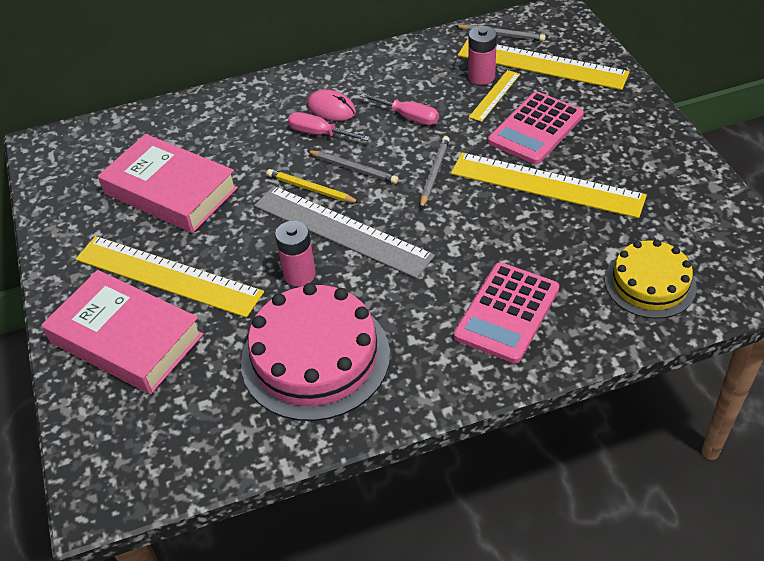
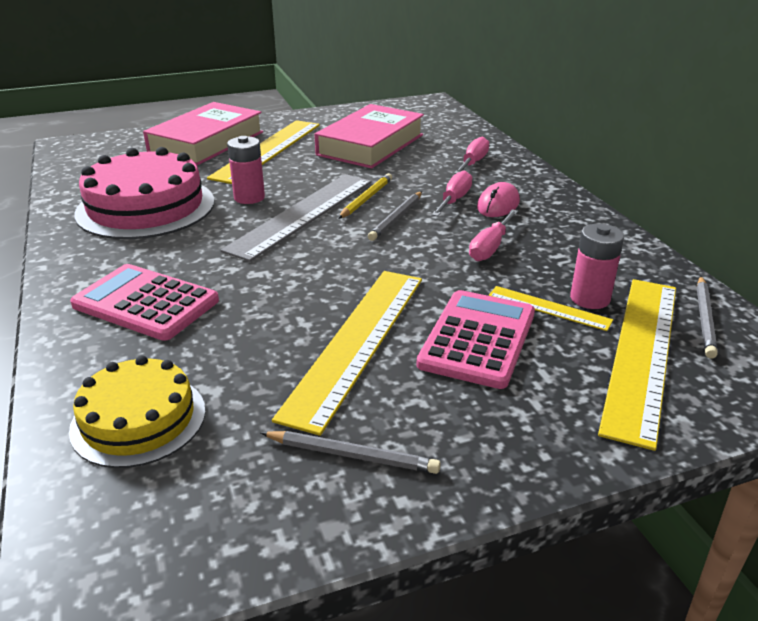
camera: 85 degrees right, 15 degrees down
grey pencil [420,136,450,209] -> grey pencil moved to [261,431,441,474]
pink calculator [488,91,584,164] -> pink calculator turned 75 degrees clockwise [416,290,535,389]
none -> pink screwdriver [454,137,489,174]

